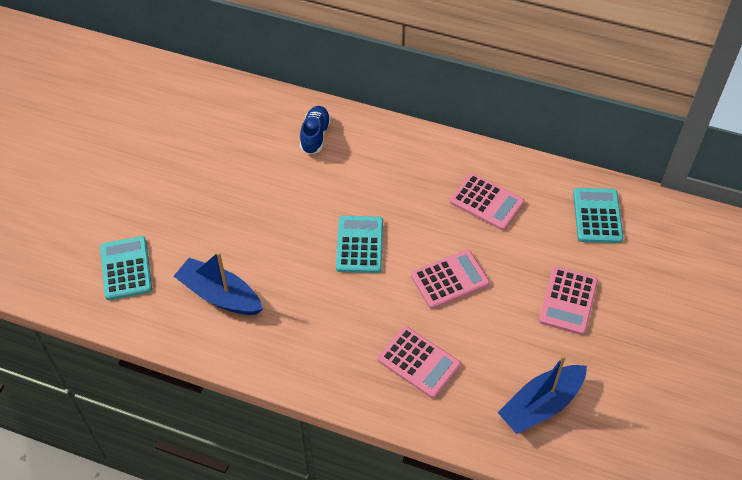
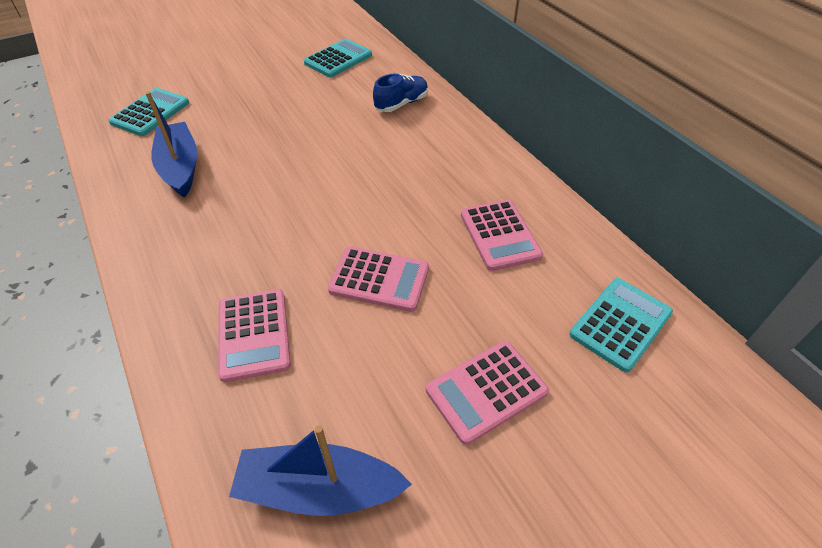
camera: 40 degrees right, 5 degrees down
turquoise calculator [336,216,383,273] -> turquoise calculator moved to [304,39,372,77]

